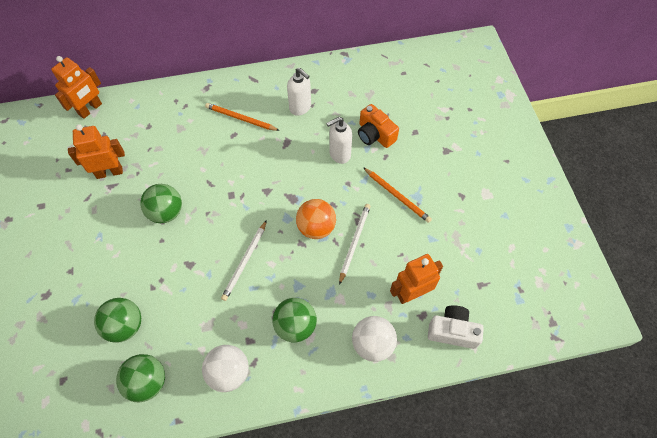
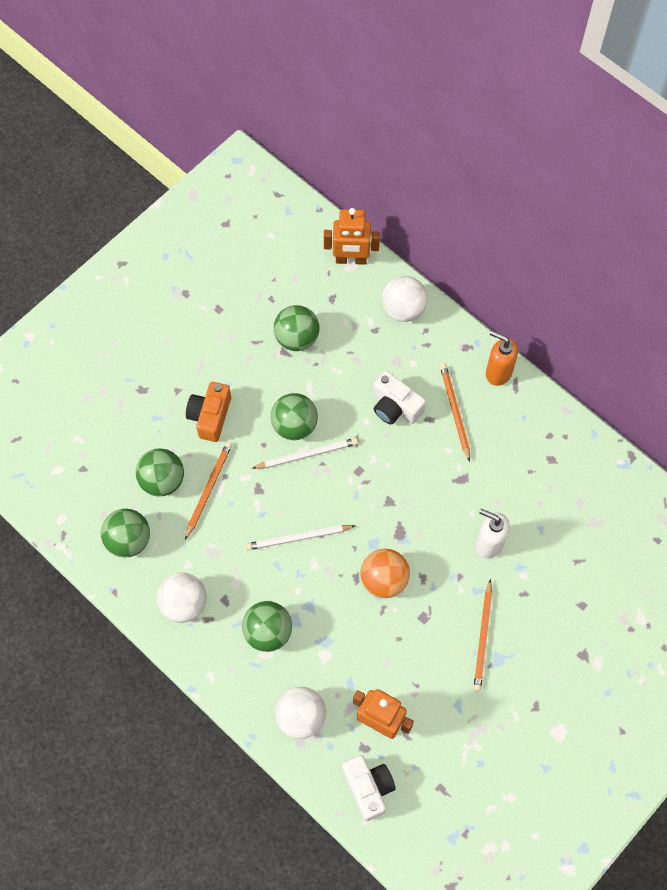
camera: 55 degrees right, 5 degrees up
orange robot [68,124,125,179] -> green ball [274,305,319,351]
white soap dispenser [287,68,311,116] -> none
white pencil [339,204,371,285] -> white pencil moved to [252,438,358,469]
orange camera [358,104,399,148] -> orange camera moved to [186,382,231,442]
none -> orange pencil [185,442,232,540]
none -> white camera [373,371,426,424]
none -> white ball [382,276,428,322]
none -> orange soap dispenser [486,330,518,386]

